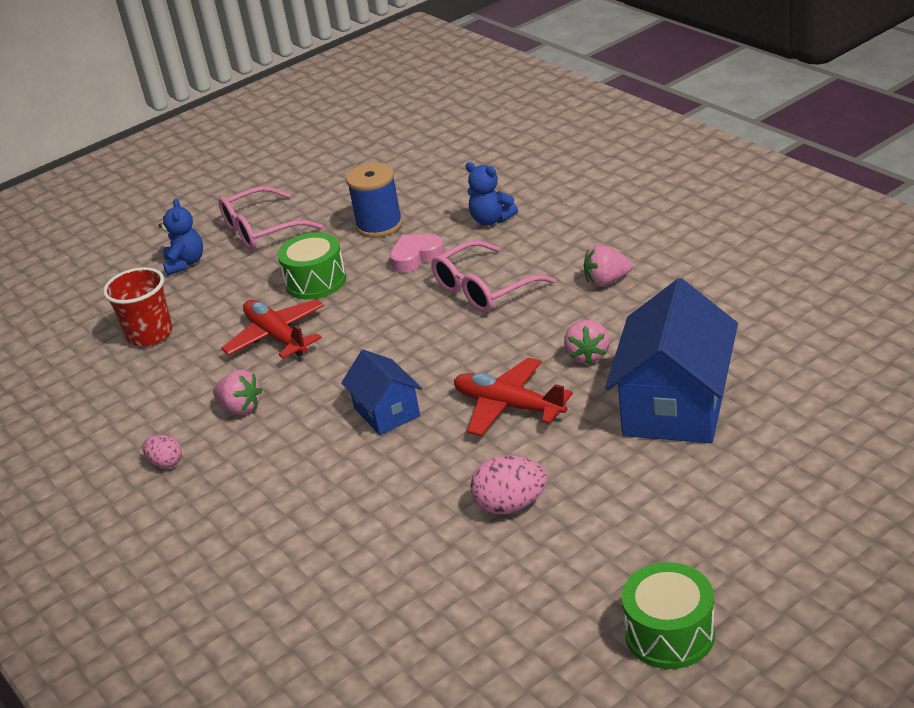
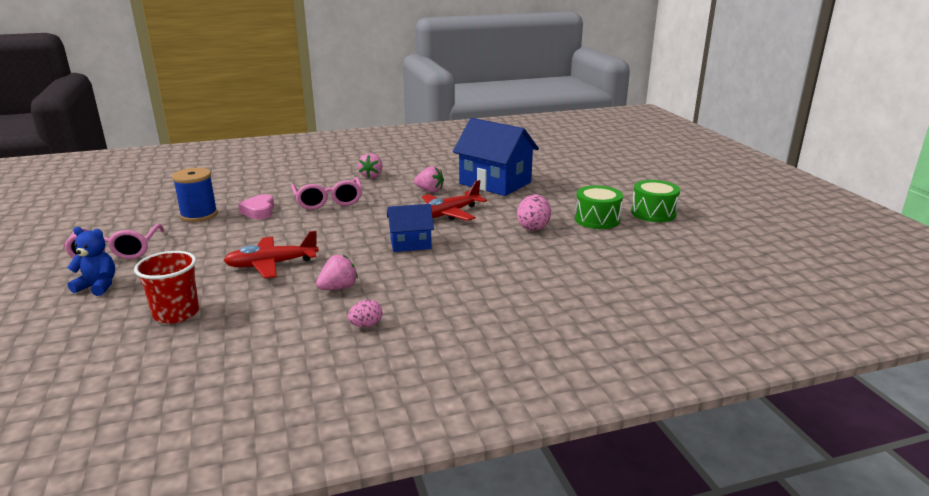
camera: 75 degrees left, 10 degrees down
green drum [277,232,346,299] -> green drum moved to [575,185,623,229]
blue teddy bear [465,162,518,225] -> none

